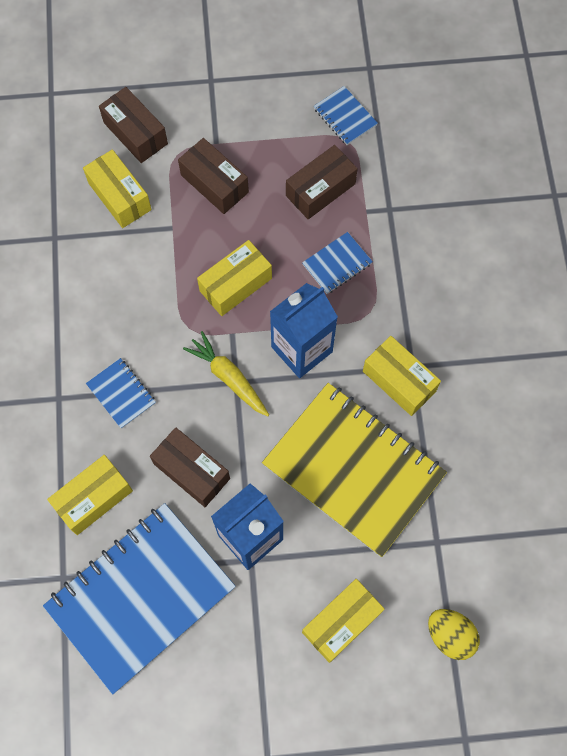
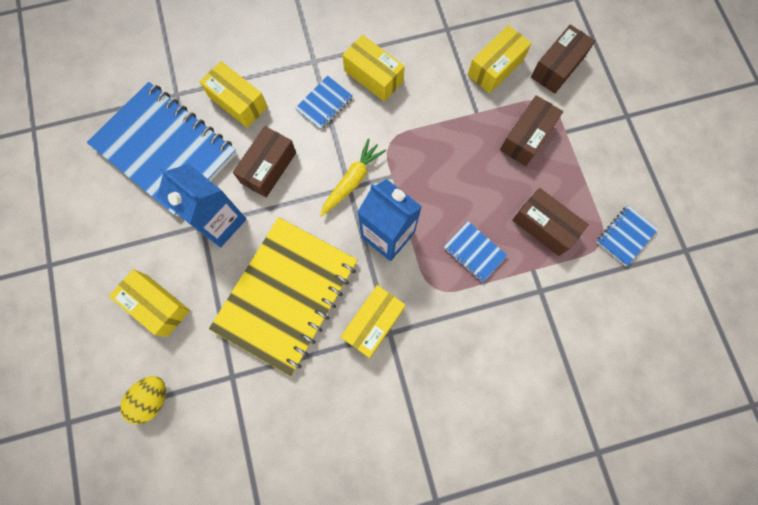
camera: 80 degrees right, 5 degrees up
yellow box [197,240,272,316] -> yellow box moved to [342,35,405,101]

